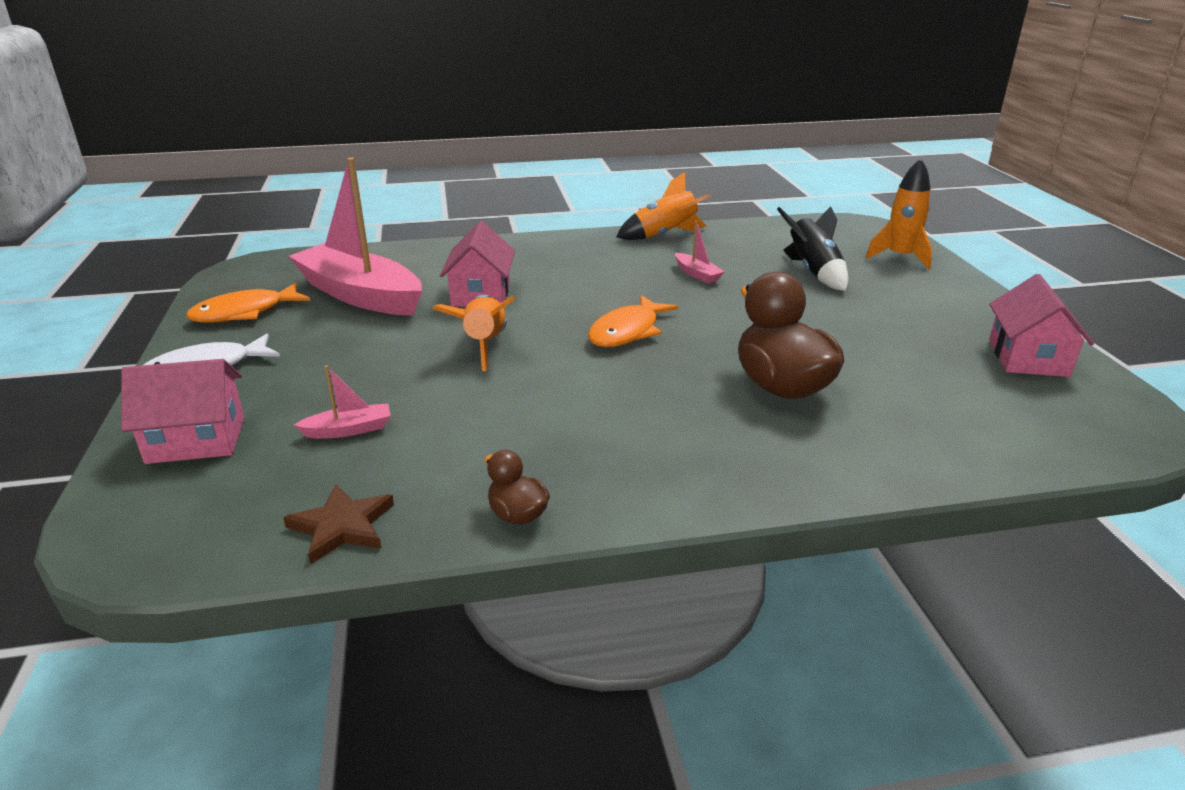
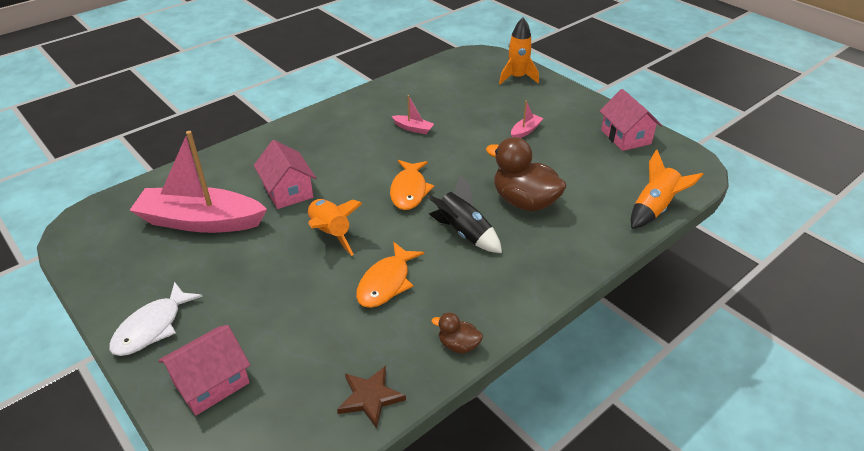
camera: 30 degrees left, 10 degrees up
orange fish [186,283,310,323] -> orange fish moved to [356,242,424,308]
pink boat [294,365,391,439] -> pink boat moved to [511,101,543,138]
orange rocket [616,172,711,240] -> orange rocket moved to [631,150,704,229]
black rocket [777,206,848,291] -> black rocket moved to [426,174,502,253]

